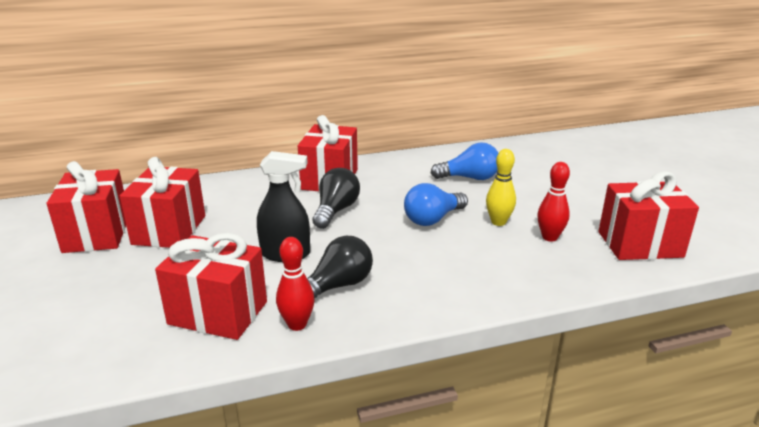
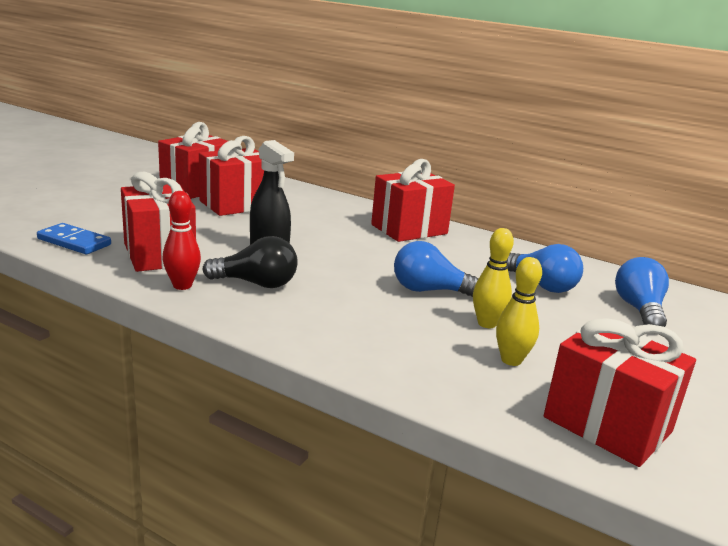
camera: 45 degrees right, 5 degrees down
black light bulb [312,168,360,229] -> none
red bowling pin [538,162,570,242] -> yellow bowling pin [496,257,542,366]
none -> blue domino [37,223,111,254]
none -> blue light bulb [615,257,669,327]

